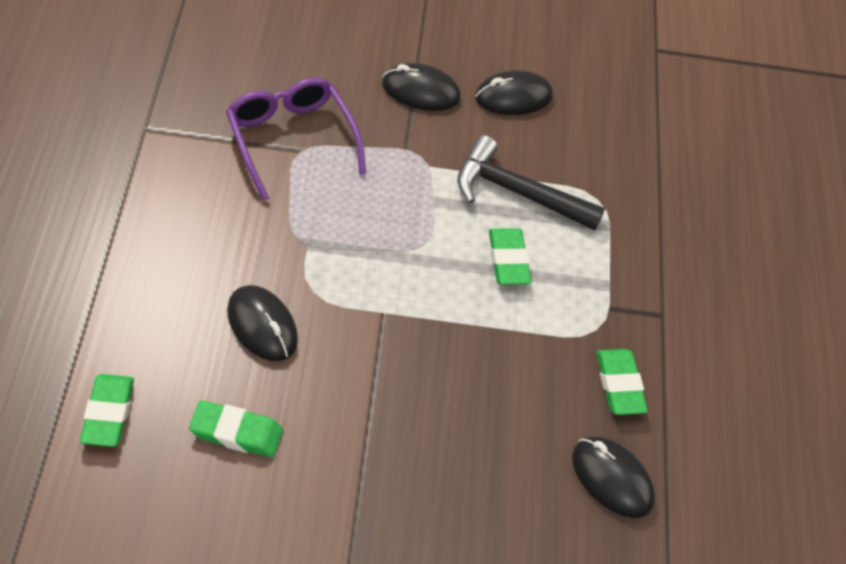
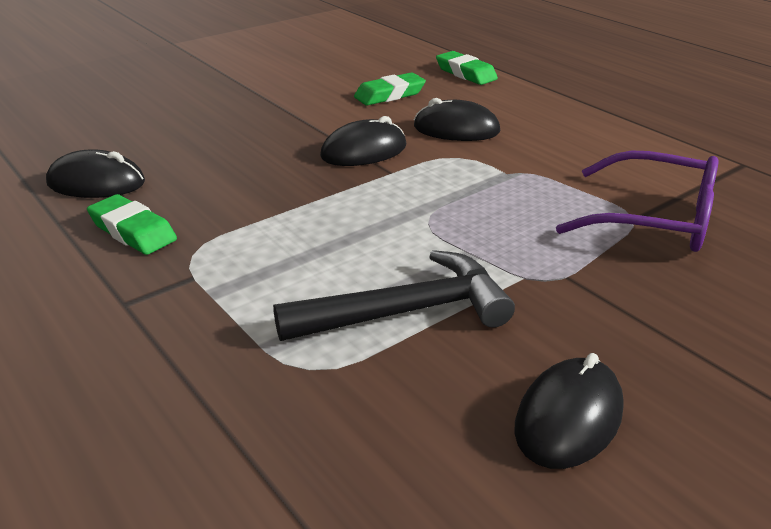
camera: 145 degrees right, 20 degrees down
black mouse [382,63,461,111] -> black mouse moved to [320,116,406,166]
green eraser [489,228,531,285] -> none

